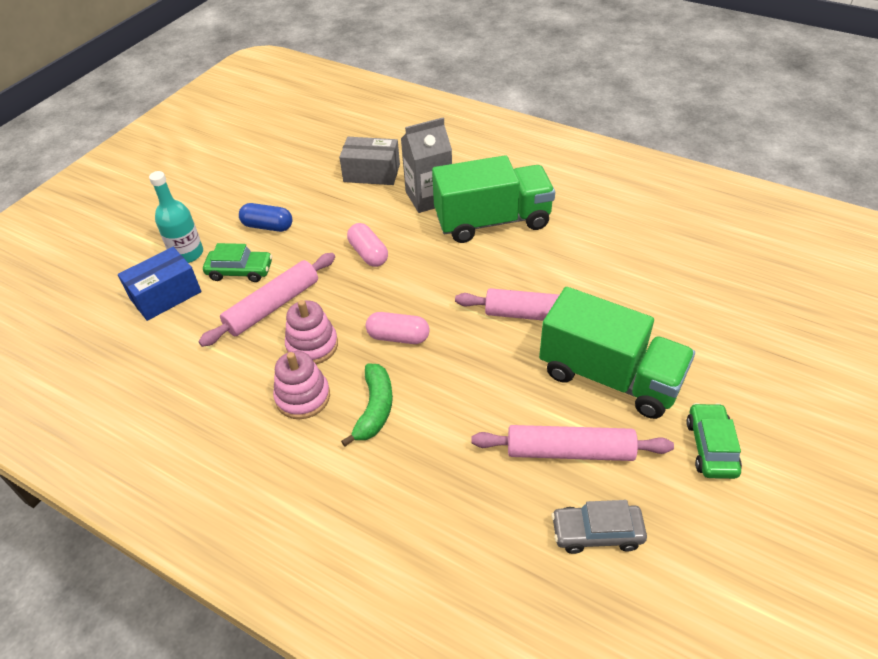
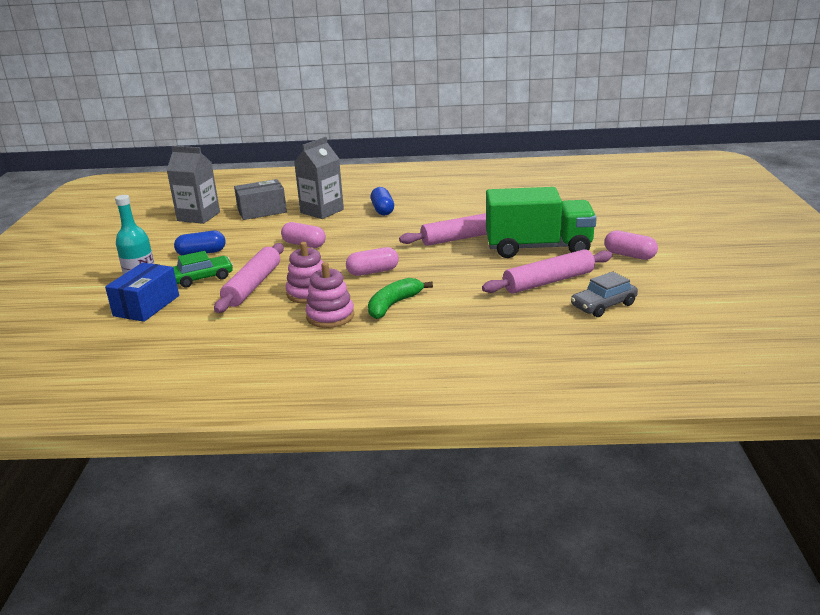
camera: 30 degrees left, 20 degrees down
green banana [341,363,393,447] -> green banana turned 120 degrees counterclockwise [368,278,433,319]
green truck [432,155,555,243] -> blue capsule [371,187,394,215]
green car [686,403,742,479] -> pink capsule [604,230,658,260]
none -> grey carton [167,146,220,224]

